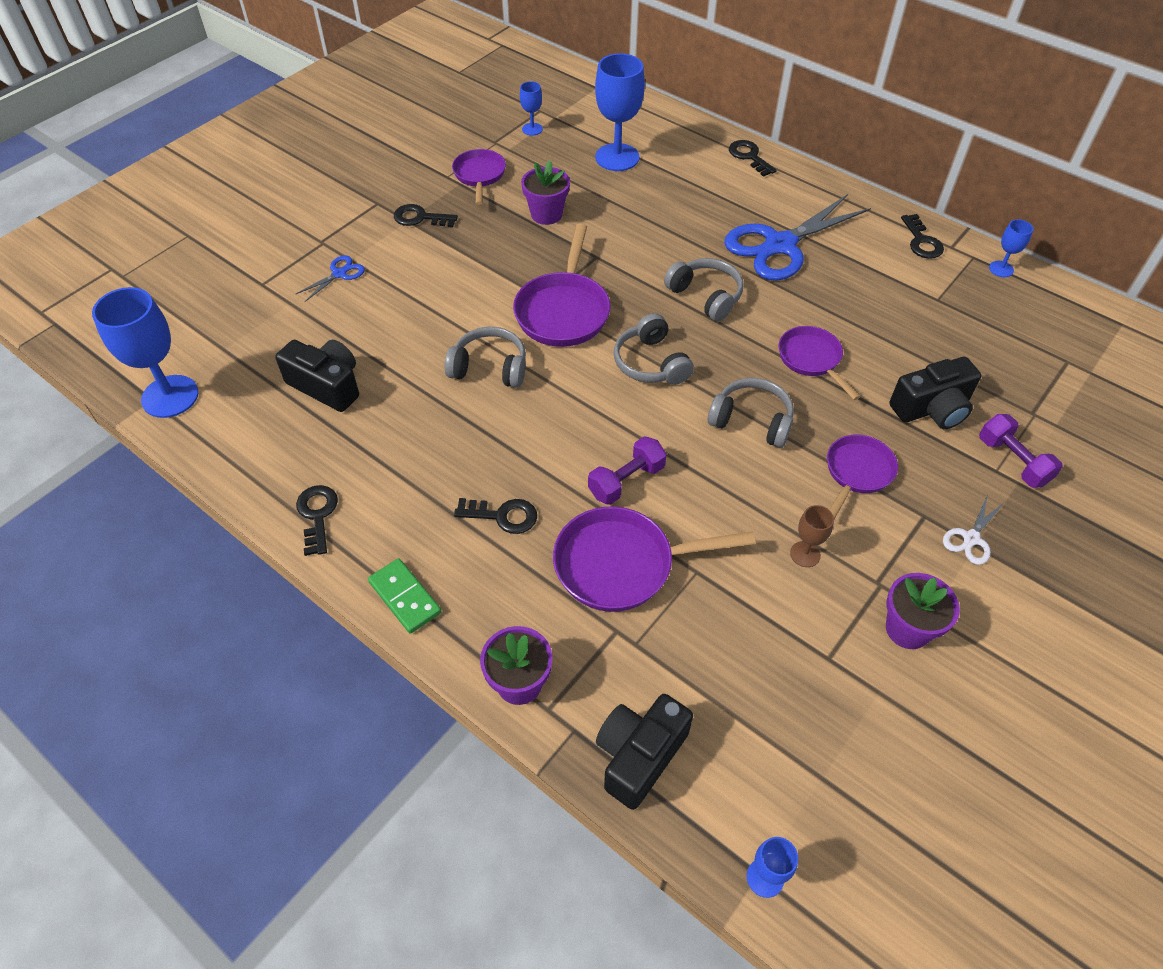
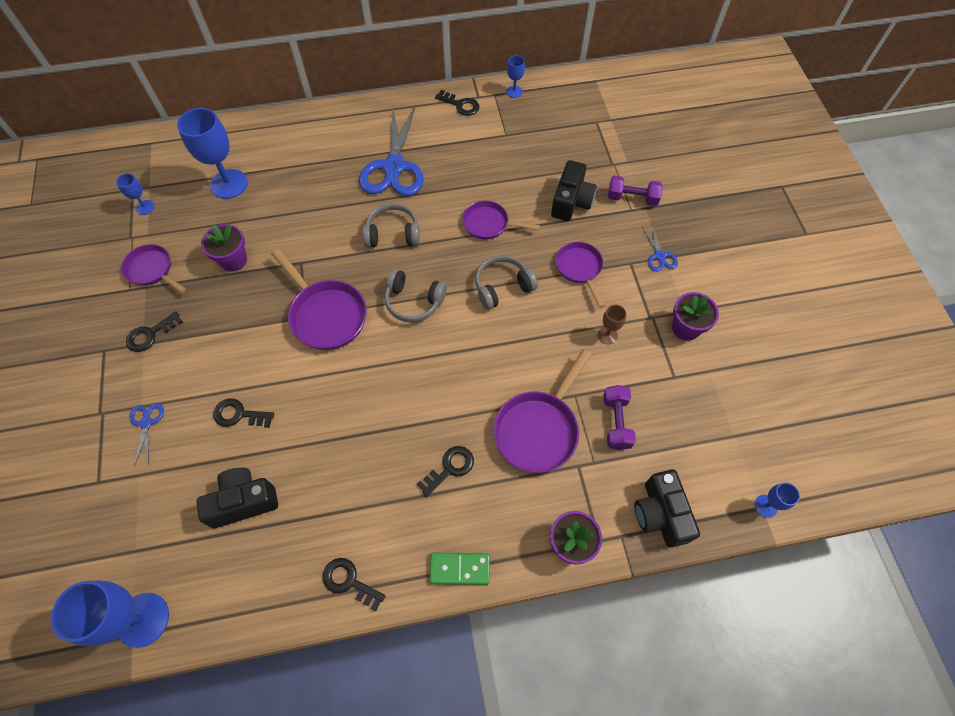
camera: 50 degrees left, 10 degrees up
grey headphones [445,327,526,388] -> none
purple dumbbell [588,437,667,505] -> purple dumbbell moved to [603,385,636,450]
black key [729,140,777,177] -> black key moved to [213,398,274,428]
white scissors [943,495,1004,565] -> blue scissors [642,224,678,271]

